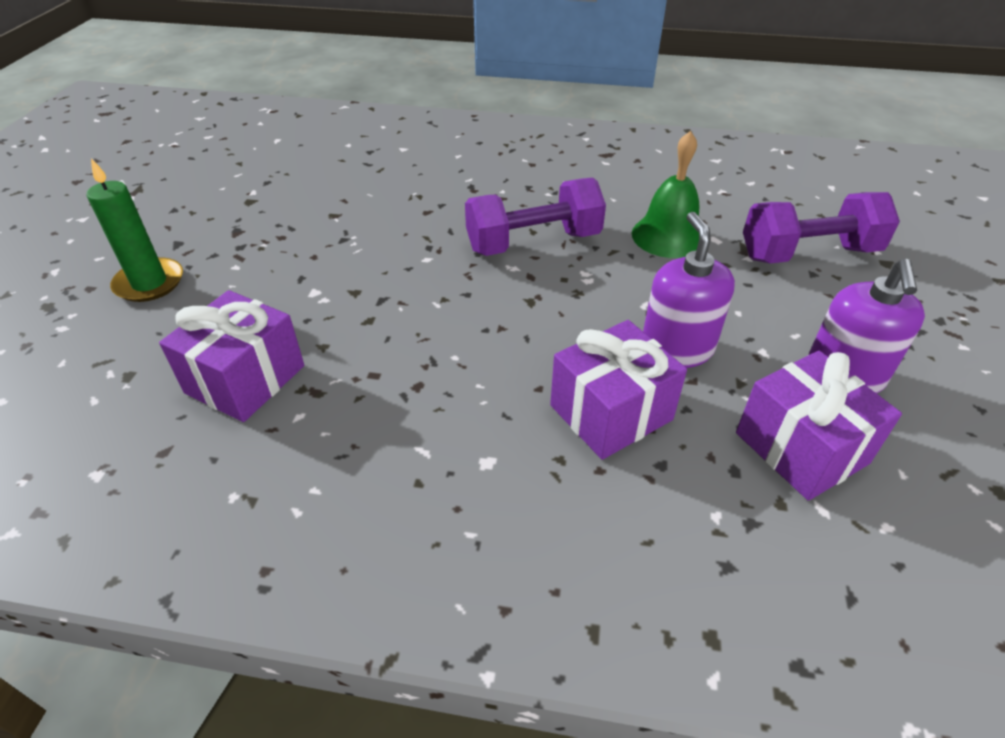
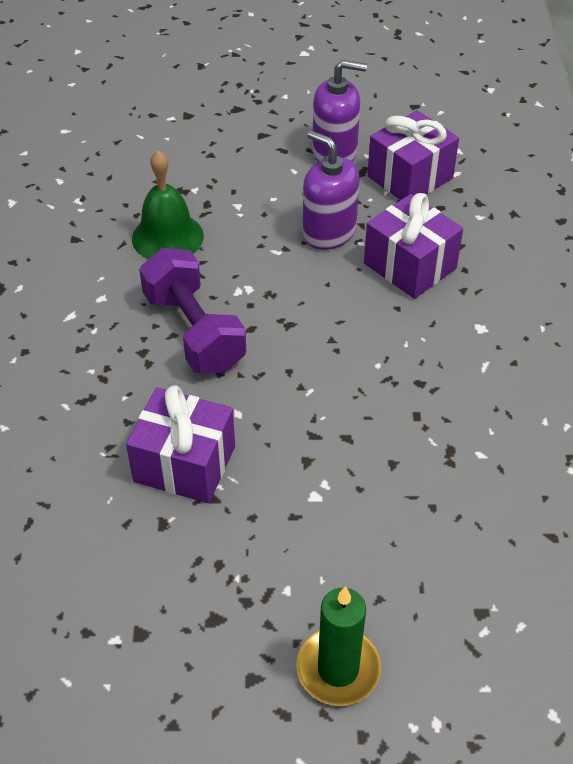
camera: 100 degrees left, 5 degrees up
purple gift [159,290,304,422] -> purple gift moved to [126,385,235,503]
purple soap dispenser [643,212,735,368] -> purple soap dispenser turned 60 degrees clockwise [303,130,360,250]
purple dumbbell [743,192,900,264] -> none

